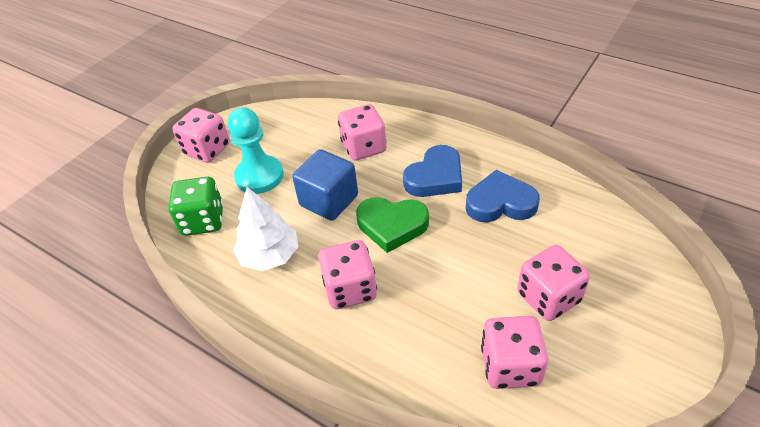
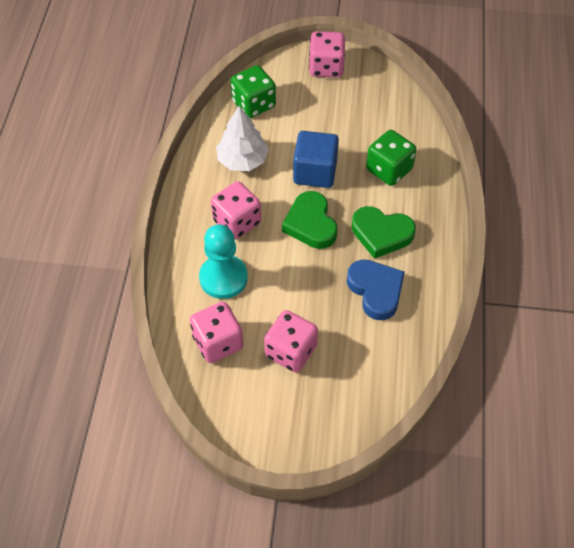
camera: 60 degrees right, 10 degrees up
turquoise pawn [228,107,284,194] -> turquoise pawn moved to [199,225,248,299]
pink dice [338,104,386,161] -> green dice [366,130,416,186]
blue heart [403,145,462,197] -> green heart [352,206,416,259]

